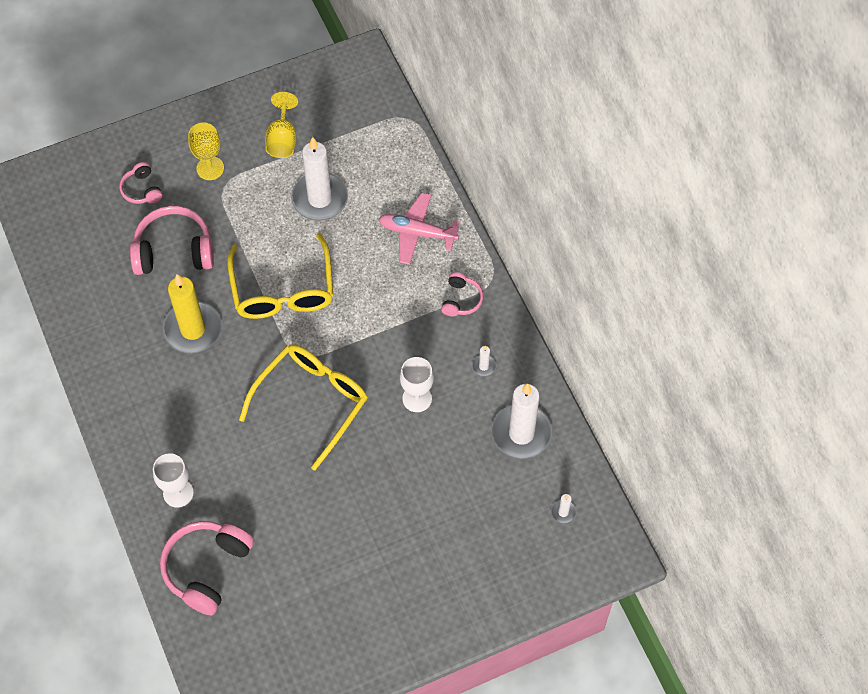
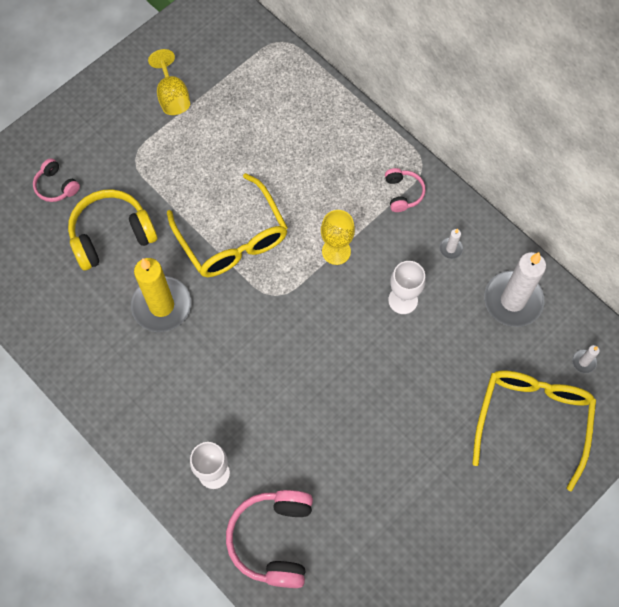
camera: 20 degrees left, 5 degrees up
pink headphones [130,206,214,275] -> yellow headphones [68,189,157,270]
yellow goblet [188,123,224,180] -> yellow goblet moved to [321,210,355,265]
yellow glasses [239,344,367,470] -> yellow glasses moved to [472,371,596,491]
white candle [291,137,348,221] -> none
pink plane [379,193,459,265] -> none

